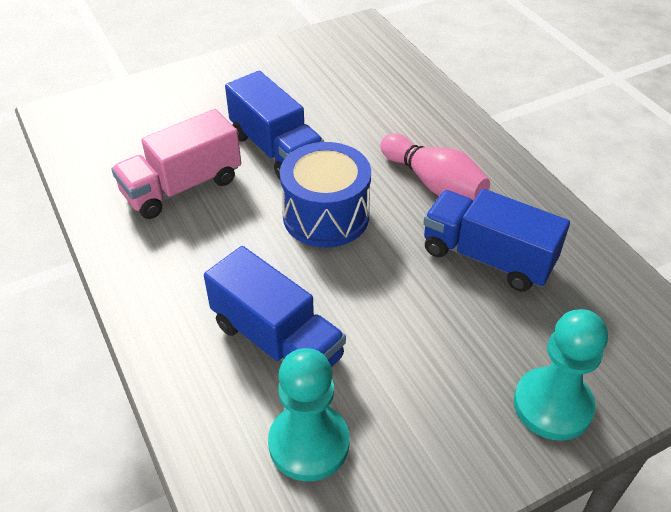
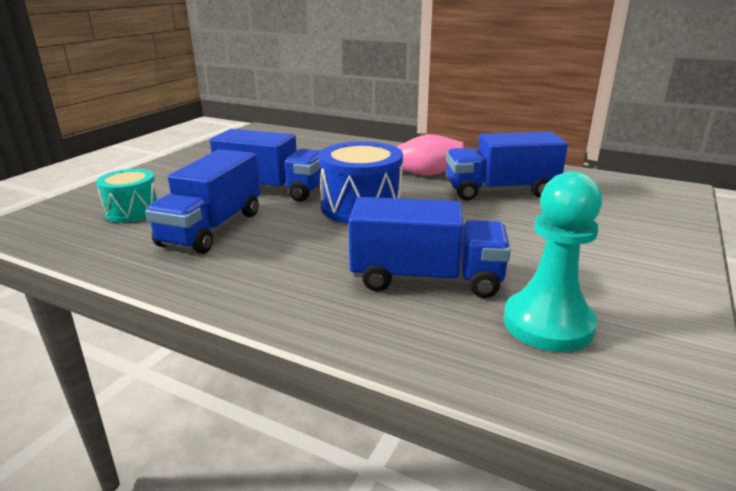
camera: 35 degrees left, 20 degrees down
pink truck [111,109,241,219] -> blue truck [145,149,260,254]
turquoise pawn [514,309,608,441] -> none
none -> turquoise drum [96,169,159,223]

